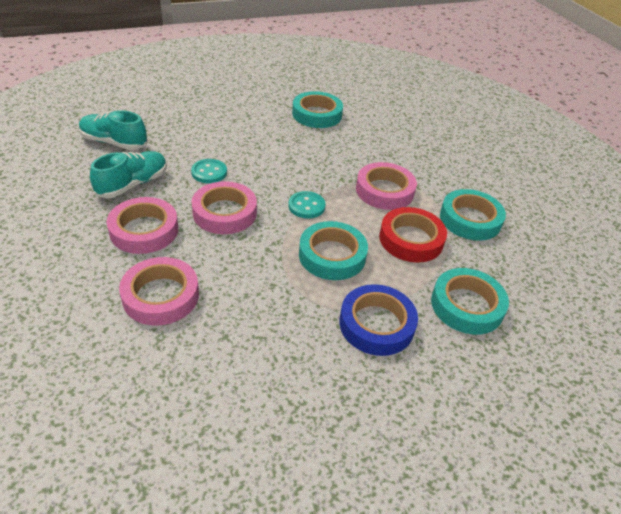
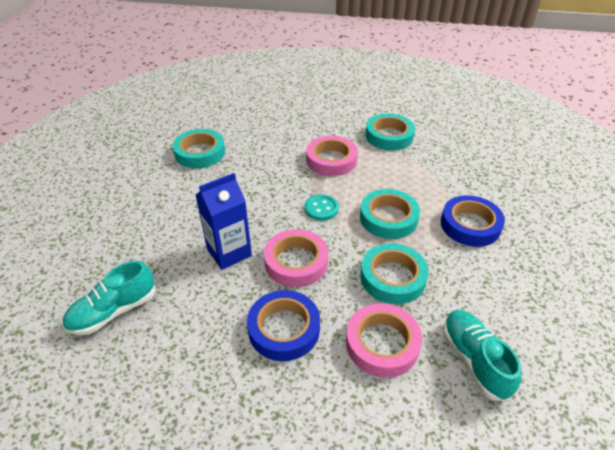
camera: 55 degrees left, 0 degrees up
turquoise shoe [90,151,167,198] -> turquoise shoe moved to [443,310,522,402]
pink tape [107,197,178,254] -> blue tape [247,290,320,361]
turquoise button [191,159,227,183] -> blue carton [195,173,252,270]
red tape [379,207,447,263] -> none
turquoise tape [431,268,509,335] -> turquoise tape moved to [360,243,429,304]

